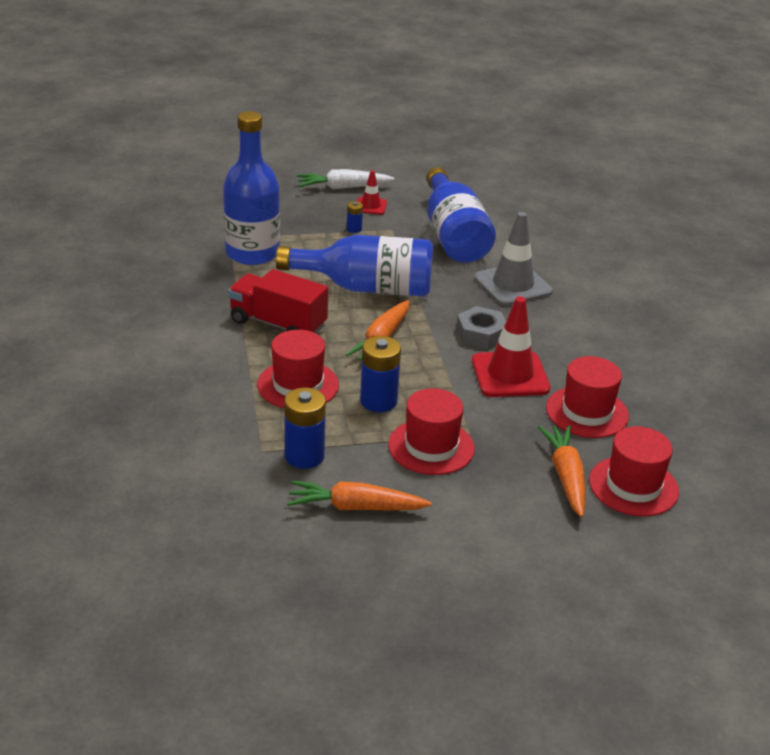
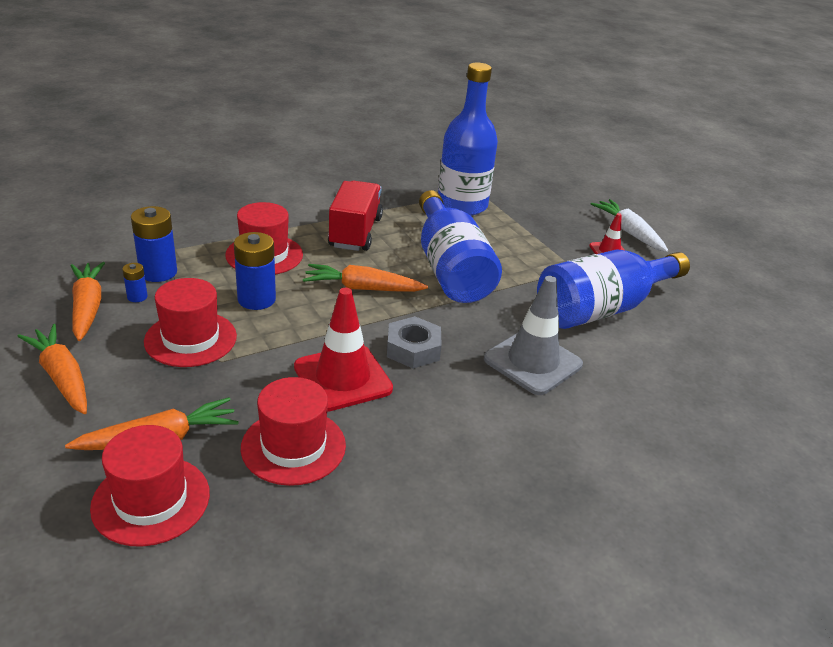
camera: 70 degrees right, 0 degrees up
blue battery [347,201,363,233] -> blue battery moved to [122,263,148,302]
none -> orange carrot [17,324,87,414]

